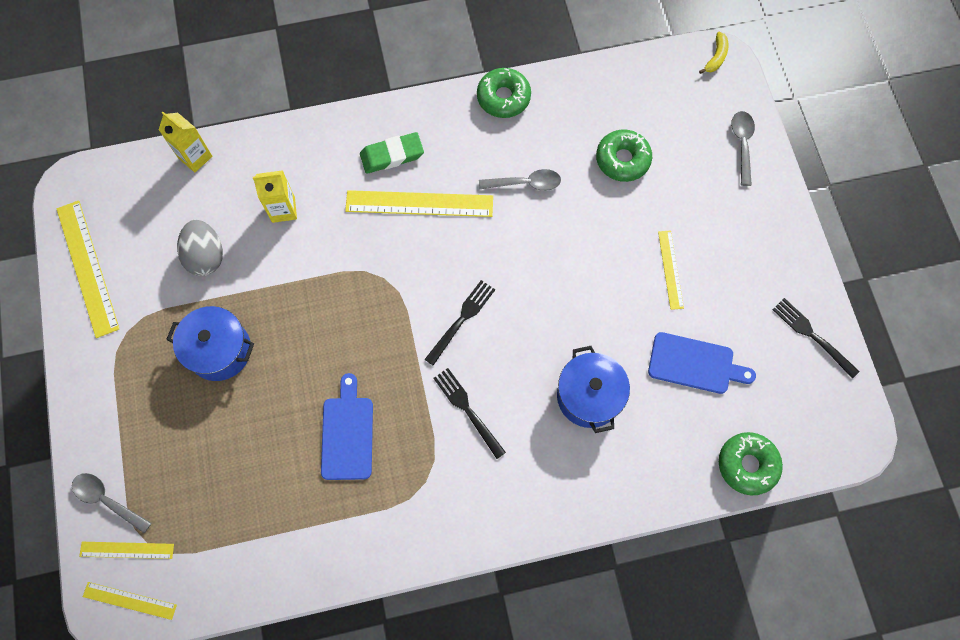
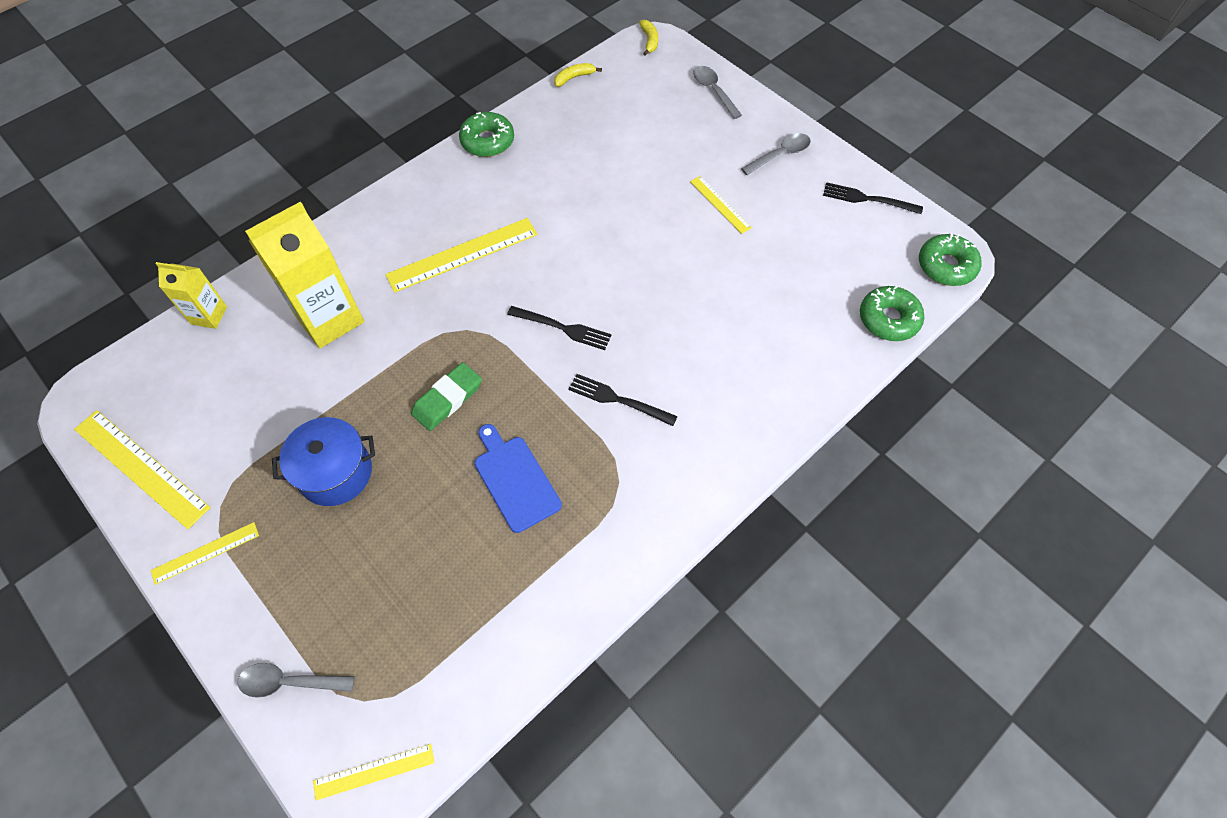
camera: 30 degrees left, 10 degrees down
yellow ruler [79,542,174,559] -> yellow ruler moved to [150,522,259,585]
grey egg [177,220,223,276] -> none
yellow carton [253,170,297,223] -> yellow carton [245,202,364,348], size x1.85
green eraser [360,132,424,174] -> green eraser moved to [411,362,482,431]
black fork [425,280,495,365] -> black fork turned 105 degrees clockwise [507,306,612,350]
grey spoon [479,169,561,191] -> grey spoon moved to [741,133,811,175]
blue pot [557,346,630,433] -> none
green donut [596,130,652,182] -> green donut moved to [919,233,982,286]
blue cutting board [648,332,756,394] -> none
none -> yellow banana [554,63,602,87]

